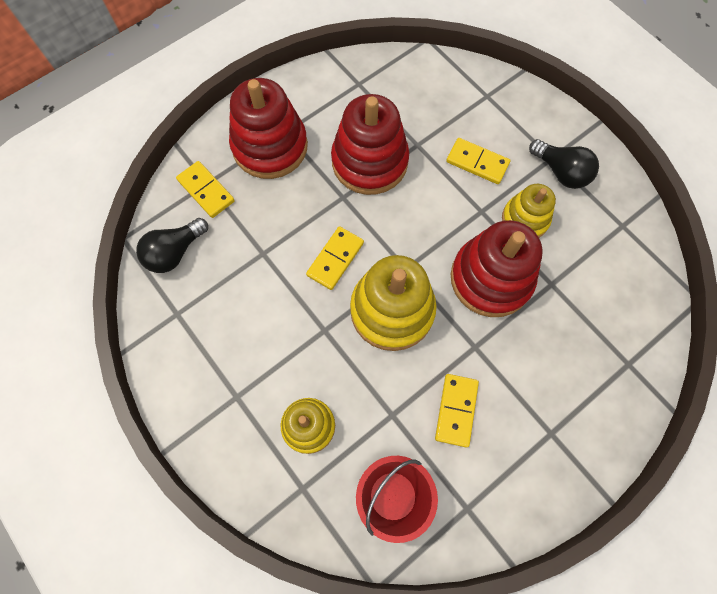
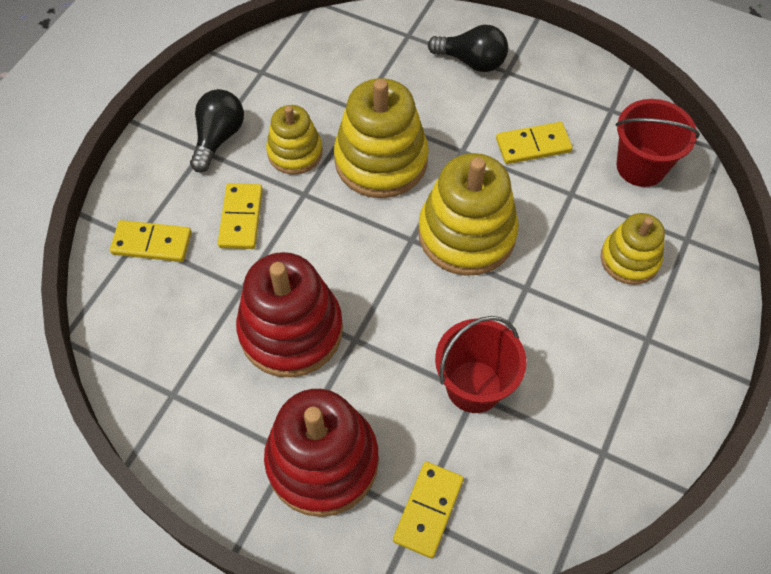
camera: 115 degrees left, 10 degrees down
black light bulb [136,218,208,273] -> black light bulb moved to [428,24,508,72]
yellow domino [306,226,364,290] -> yellow domino moved to [110,220,192,262]
red stacking toy [451,220,543,317] -> yellow stacking toy [334,78,429,198]
none -> red bucket [435,316,527,413]

